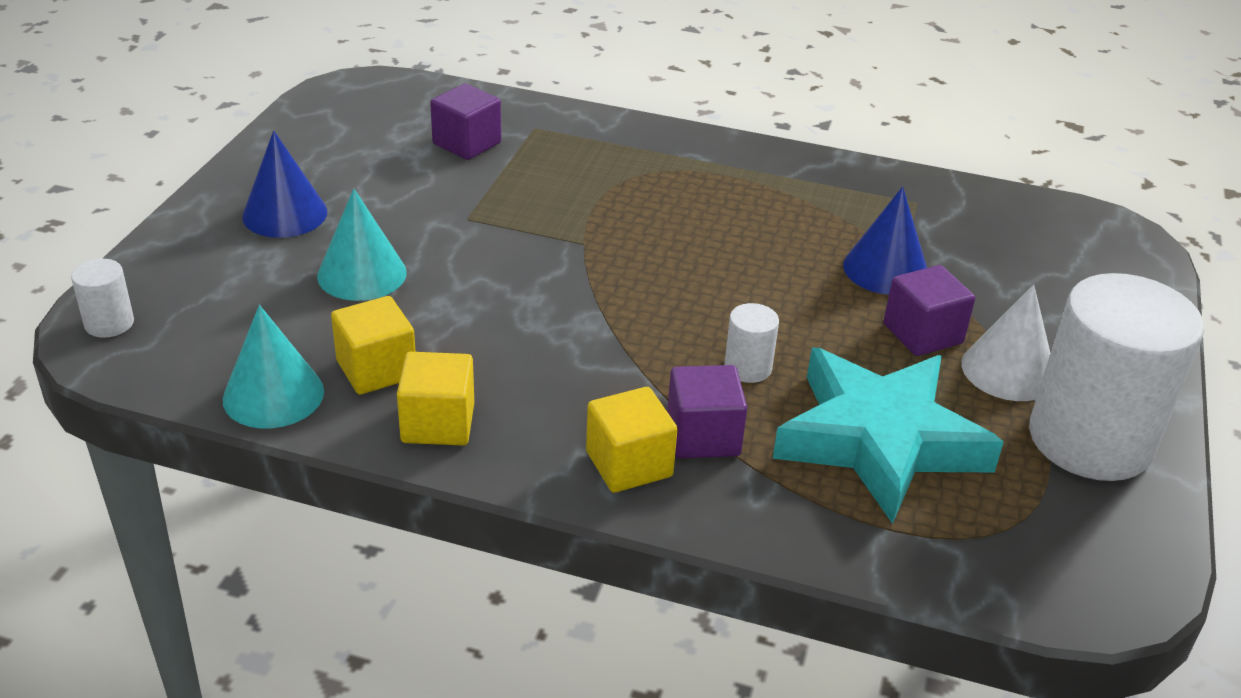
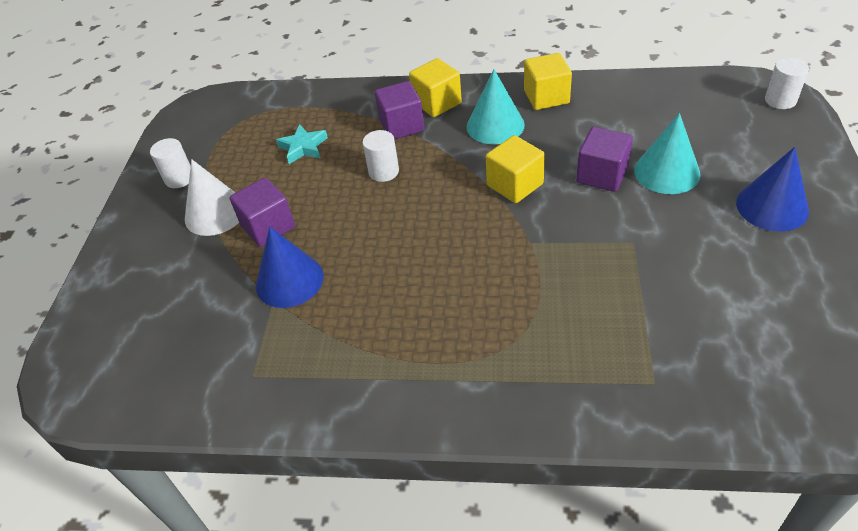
camera: 175 degrees right, 10 degrees up
turquoise cone [223,305,324,428] -> turquoise cone moved to [467,69,525,144]
yellow cube [331,296,416,395] -> yellow cube moved to [486,135,545,203]
purple cube [430,83,501,160] -> purple cube moved to [576,127,633,192]
turquoise star [773,347,1004,524] -> turquoise star [276,124,328,164], size x0.41
white cylinder [1029,273,1204,481] -> white cylinder [150,138,191,188], size x0.41

